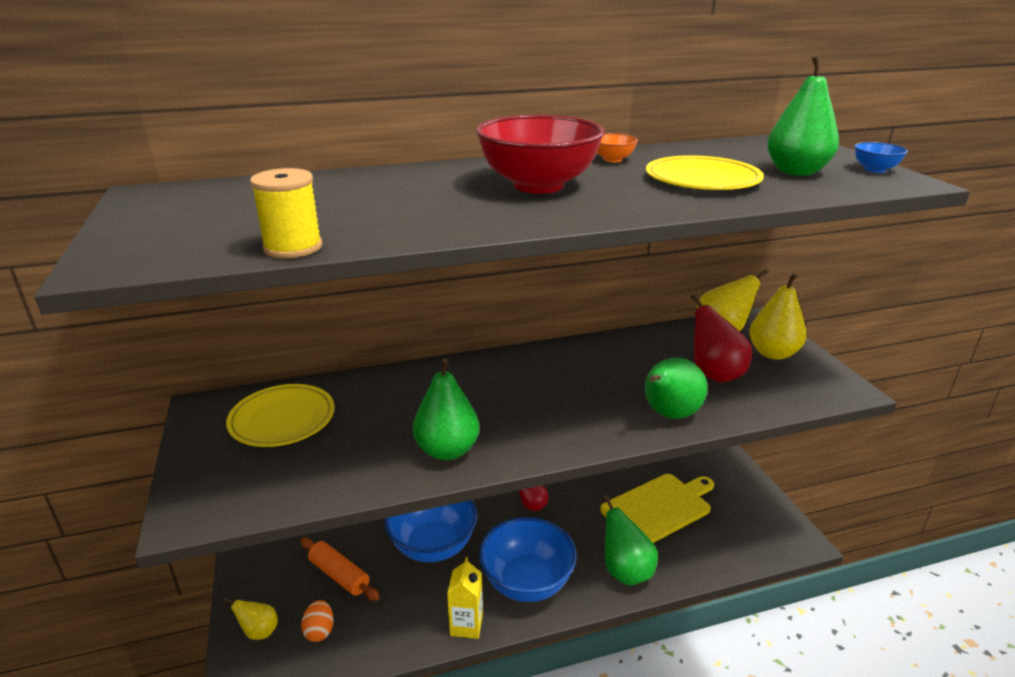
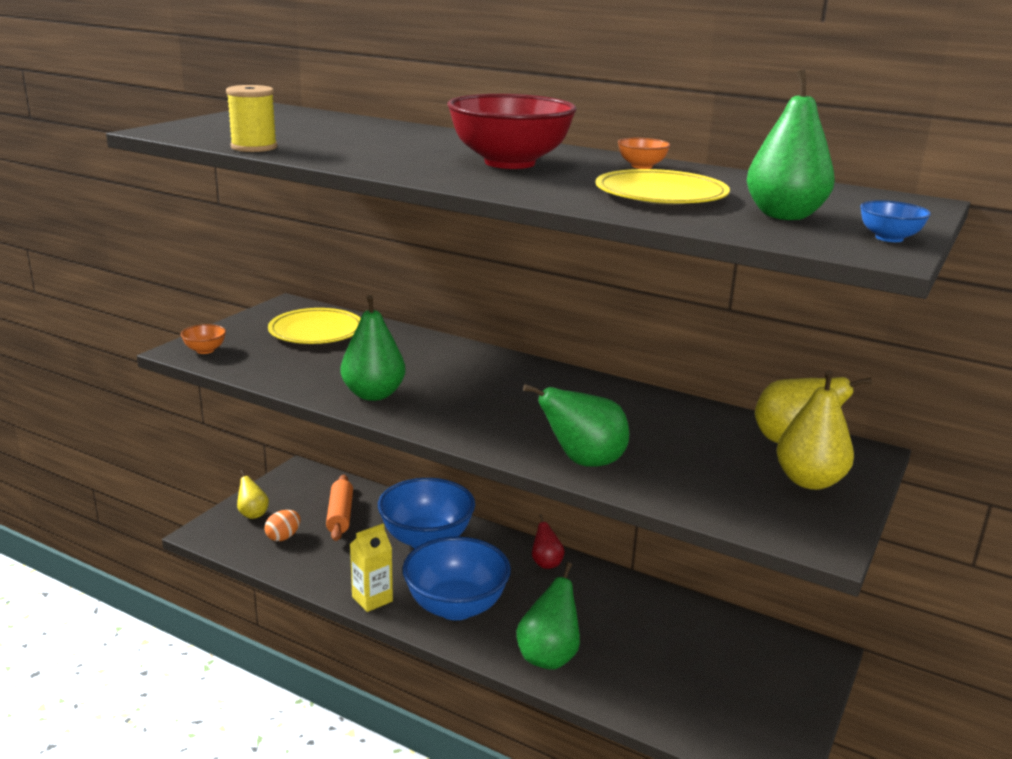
camera: 45 degrees right, 5 degrees down
yellow cutting board [600,474,714,543] -> none
red pear [691,294,752,383] -> none
none -> orange bowl [181,324,226,354]

